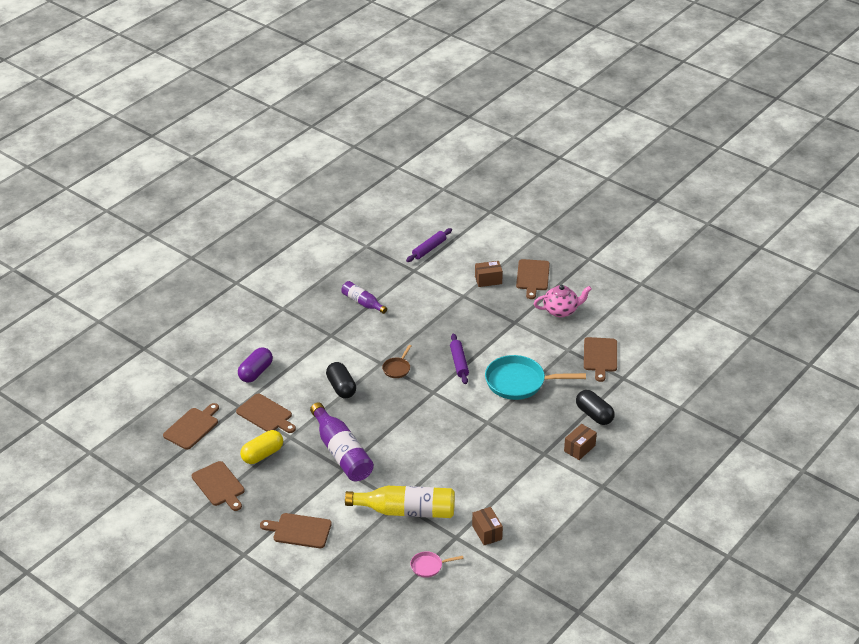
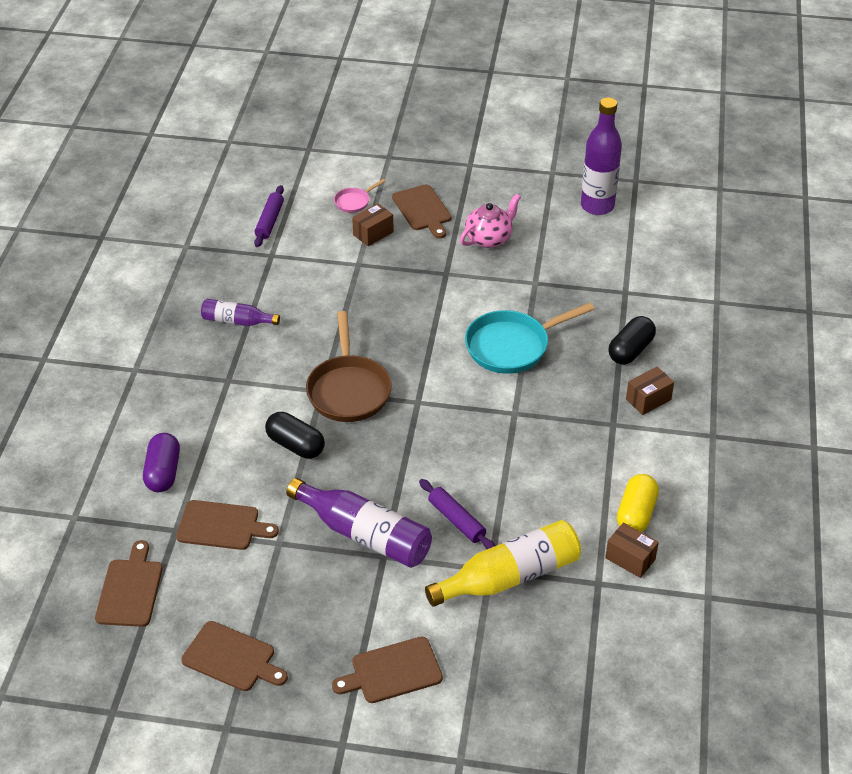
camera: 30 degrees left, 5 degrees up
yellow capsule [240,430,283,464] -> yellow capsule moved to [617,474,659,532]
brown pan [382,345,411,378] -> brown pan [306,311,392,422], size x2.11
pink pan [410,551,464,578] -> pink pan moved to [334,179,386,213]
purple rolling pin [450,334,469,384] -> purple rolling pin moved to [419,479,495,549]
brown box [564,424,597,460] -> brown box turned 45 degrees clockwise [626,367,674,415]
black capsule [576,390,615,425] -> black capsule turned 75 degrees counterclockwise [608,316,656,365]
brown cutting board [584,337,617,382] -> none
none -> purple bottle [581,97,622,215]

